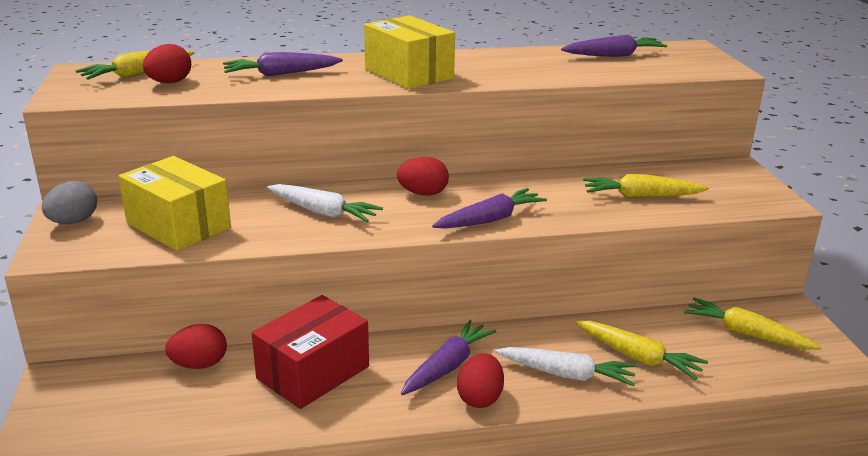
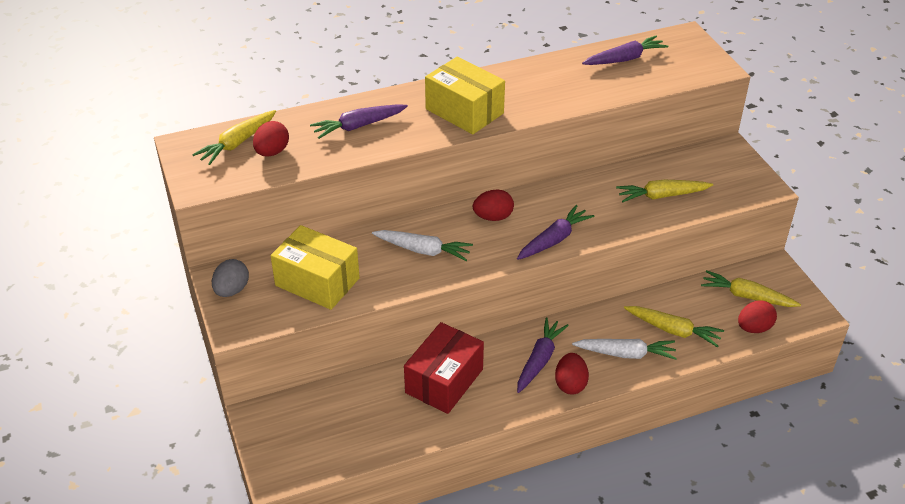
camera: 10 degrees left, 15 degrees up
red egg [165,324,227,369] -> red egg moved to [738,300,777,333]

